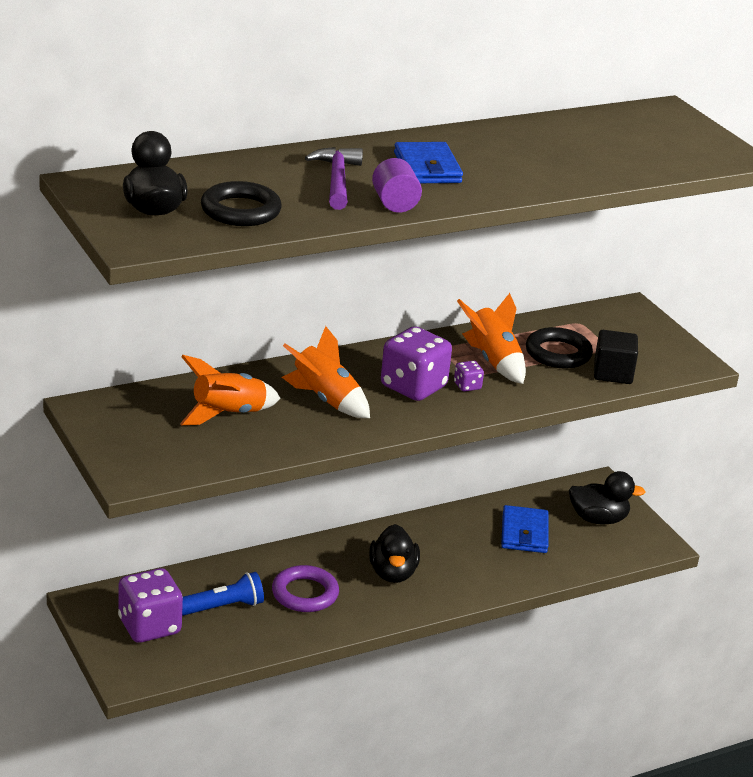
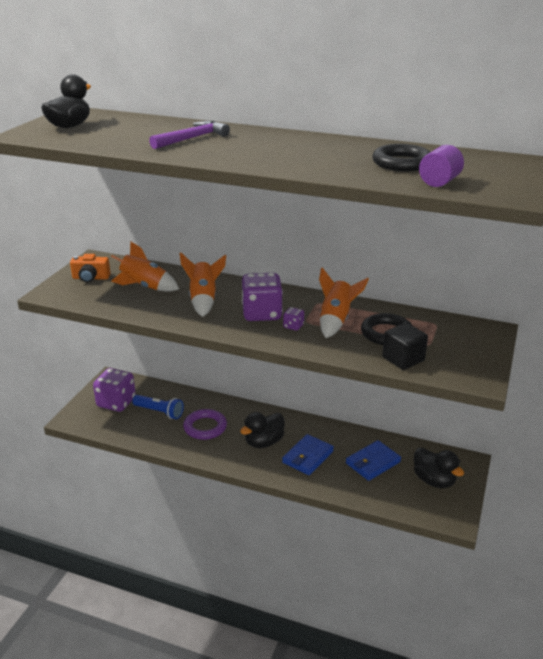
camera: 50 degrees right, 0 degrees up
black ring [201,181,282,226] -> black ring moved to [372,144,430,171]
purple cylinder [372,158,422,213] -> purple cylinder moved to [419,145,464,187]
blue wallet [394,142,463,183] -> blue wallet moved to [282,434,334,475]
none -> orange camera [70,254,111,283]

